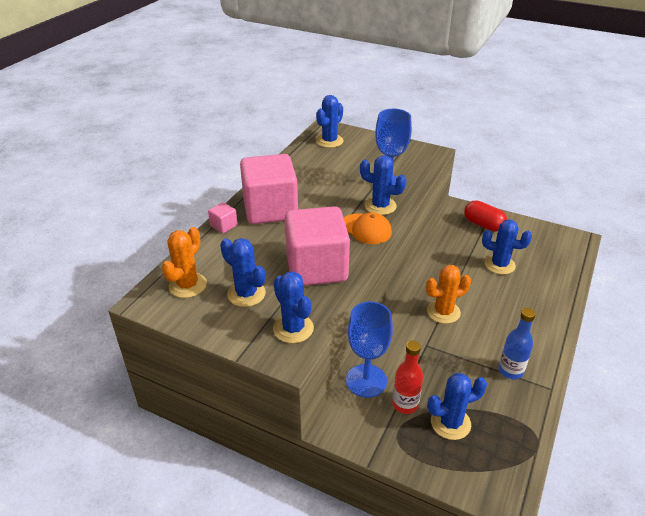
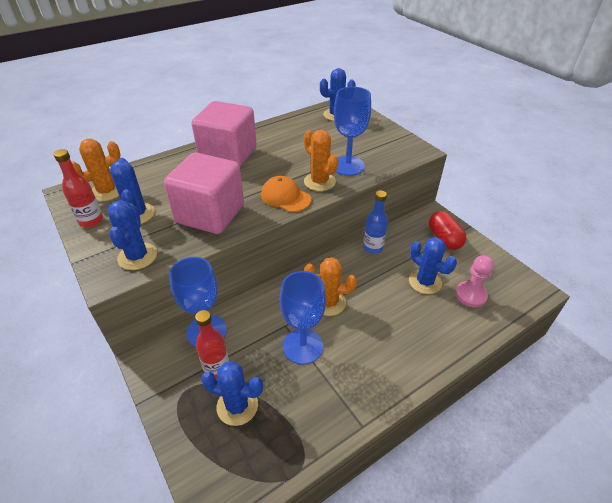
camera: 30 degrees right, 5 degrees up
pink cube [208,202,237,234] -> none
orange cap [344,213,392,244] -> orange cap turned 150 degrees clockwise [261,176,311,212]
blue cactus [360,155,406,215] -> orange cactus [304,130,338,191]
blue bottle [499,308,536,379] -> blue bottle moved to [363,190,388,254]
none -> red bottle [54,149,103,227]
none -> blue goblet [280,271,326,364]
none -> pink pawn [455,255,494,307]

